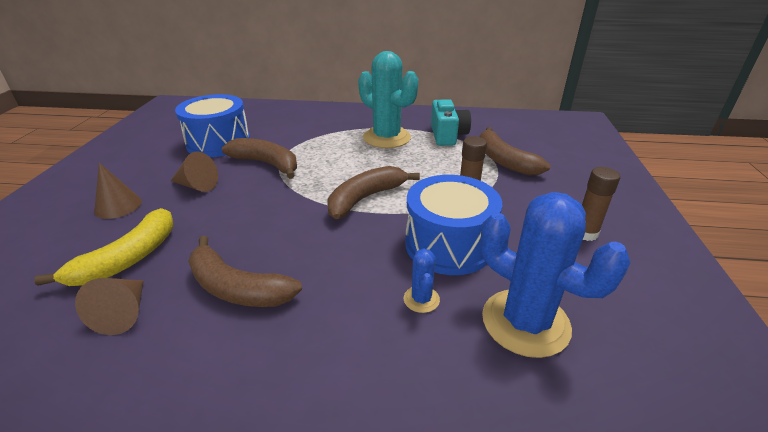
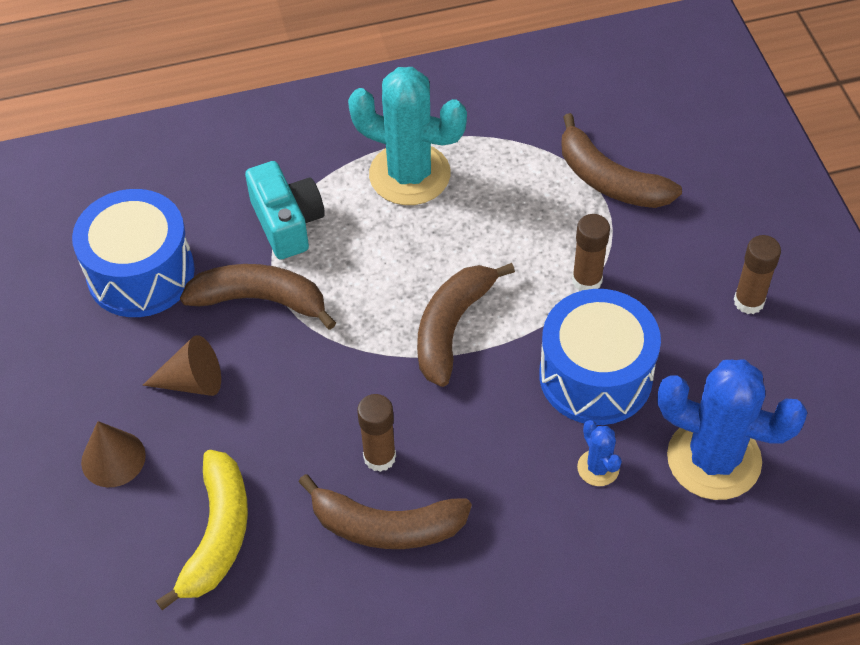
camera: 20 degrees left, 20 degrees up
brown cone [75,278,144,335] -> none
turquoise camera [431,99,471,146] -> turquoise camera moved to [245,161,325,260]
none -> brown glue stick [357,394,396,472]

